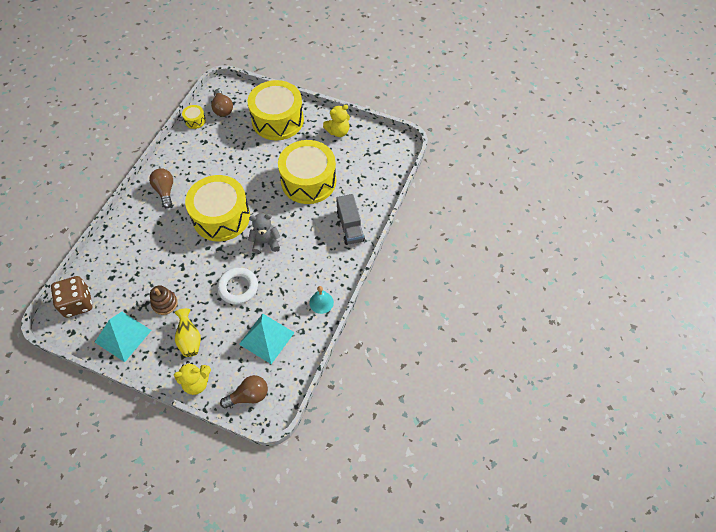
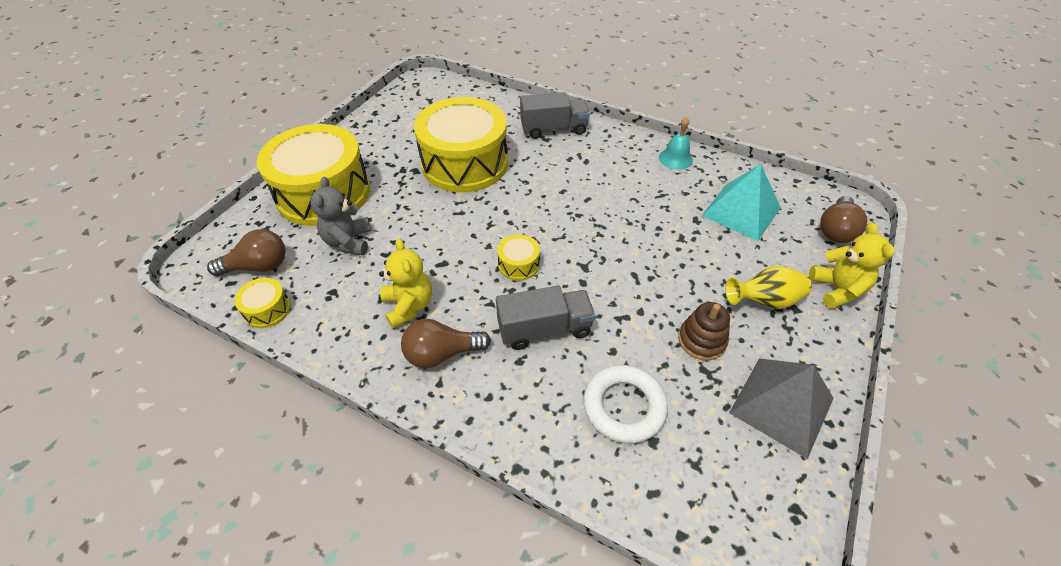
camera: 85 degrees left, 10 degrees down
brown dice [51,276,92,318] -> none
turquoise pyramid [95,312,152,362] -> grey pyramid [729,358,834,459]
yellow drum [185,175,250,241] -> yellow drum [497,234,540,281], size x0.40
white ring [217,267,258,304] -> white ring moved to [583,365,668,444]
brown light bulb [220,375,268,408] -> brown light bulb turned 135 degrees counterclockwise [820,196,867,243]
grey teddy bear [248,213,280,253] -> grey teddy bear moved to [310,177,371,255]
yellow teddy bear [323,105,350,137] -> yellow teddy bear moved to [379,238,432,329]
none -> grey truck [496,285,595,350]

